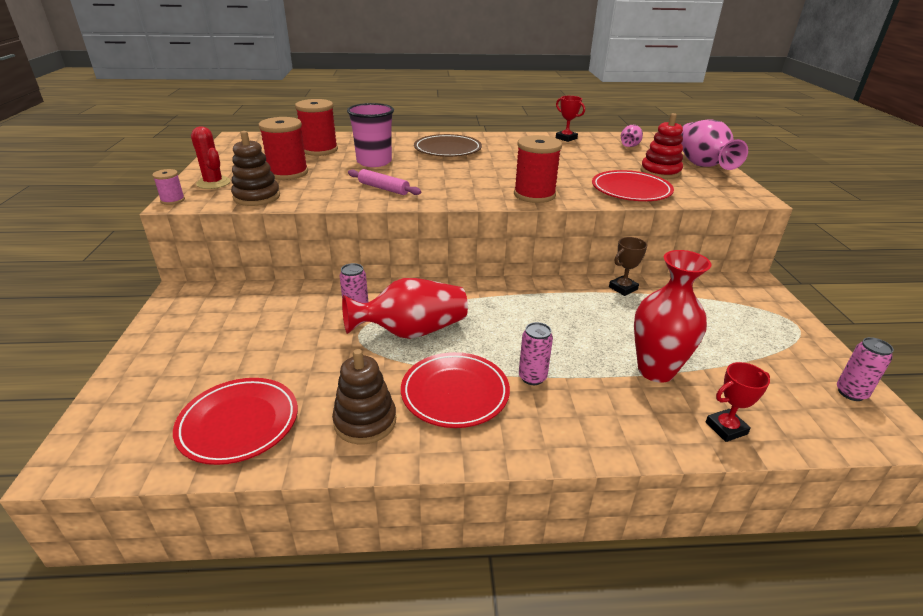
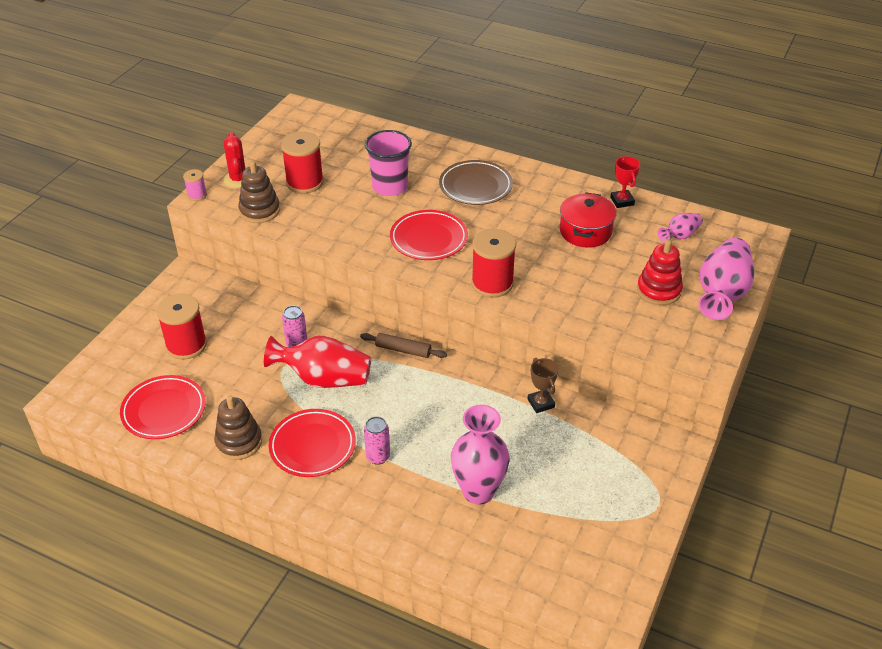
camera: 30 degrees right, 10 degrees up
red spool [295,99,338,156] -> red spool moved to [156,294,207,360]
pink rolling pin [348,169,421,195] -> none
red plate [592,170,674,201] -> red plate moved to [390,210,468,260]
brown trophy [609,237,647,296] -> brown trophy turned 75 degrees clockwise [528,358,559,413]
red vase [634,250,712,383] -> pink vase [451,405,510,505]
red trophy [706,362,770,442] -> none
pink can [837,337,894,401] -> none
none -> brown rolling pin [360,333,447,358]
none -> red pot [560,192,617,248]

